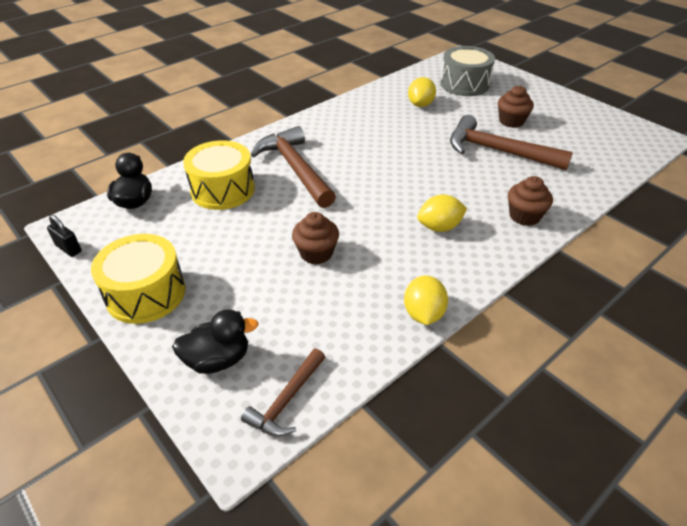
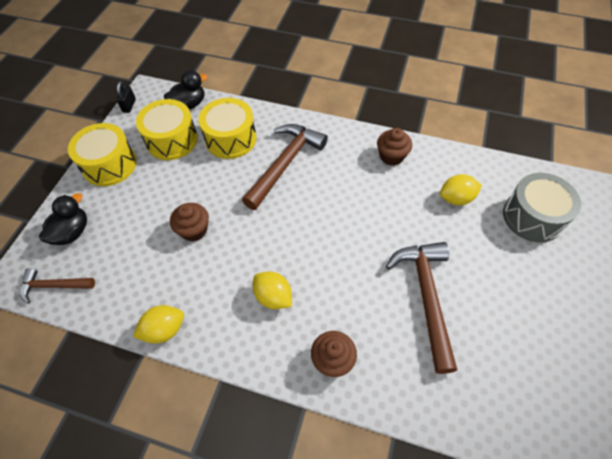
camera: 60 degrees right, 15 degrees up
black duck [172,309,259,374] -> black duck turned 105 degrees counterclockwise [39,193,87,245]
brown cupcake [498,85,534,128] -> brown cupcake moved to [377,128,412,166]
none -> yellow drum [136,99,198,160]

